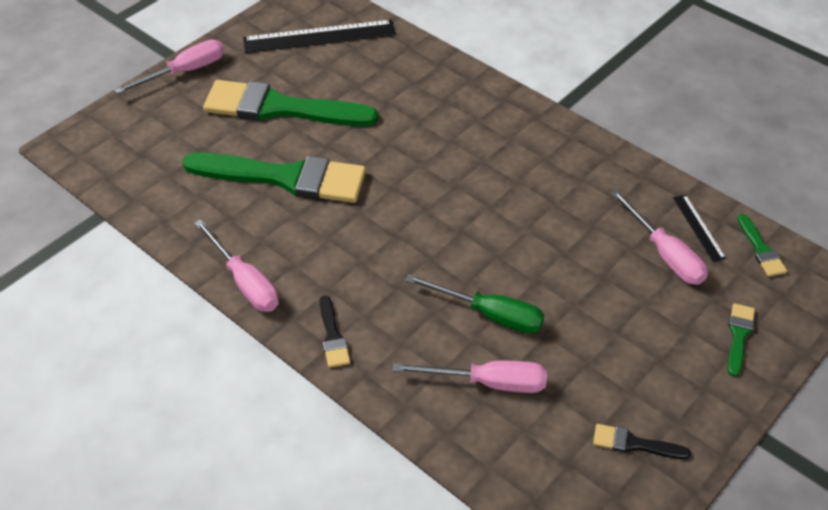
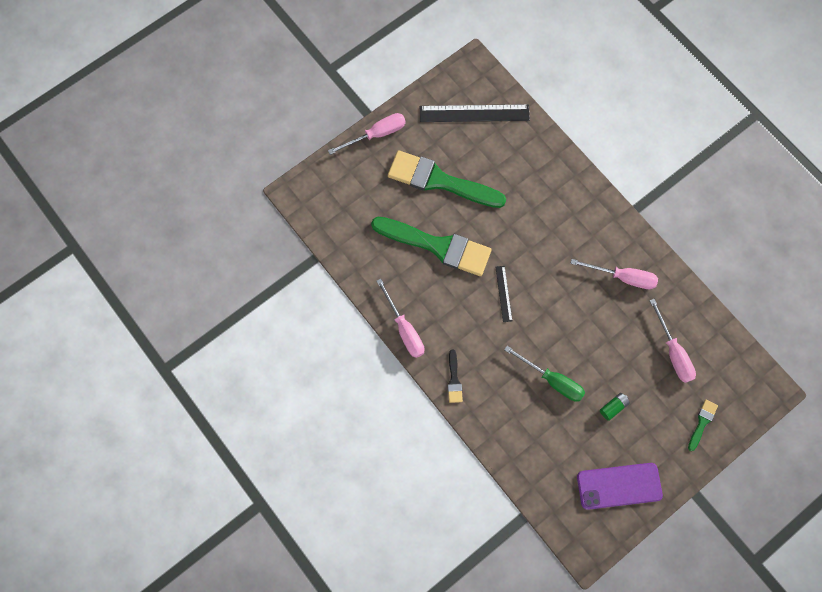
camera: 10 degrees right, 25 degrees up
pink screwdriver [393,361,547,393] -> pink screwdriver moved to [570,259,658,289]
black brush [593,424,691,459] -> purple phone [577,463,663,510]
black ruler [673,195,726,262] -> black ruler moved to [495,266,512,322]
green brush [737,214,787,277] -> none
none -> green battery [600,393,630,421]

